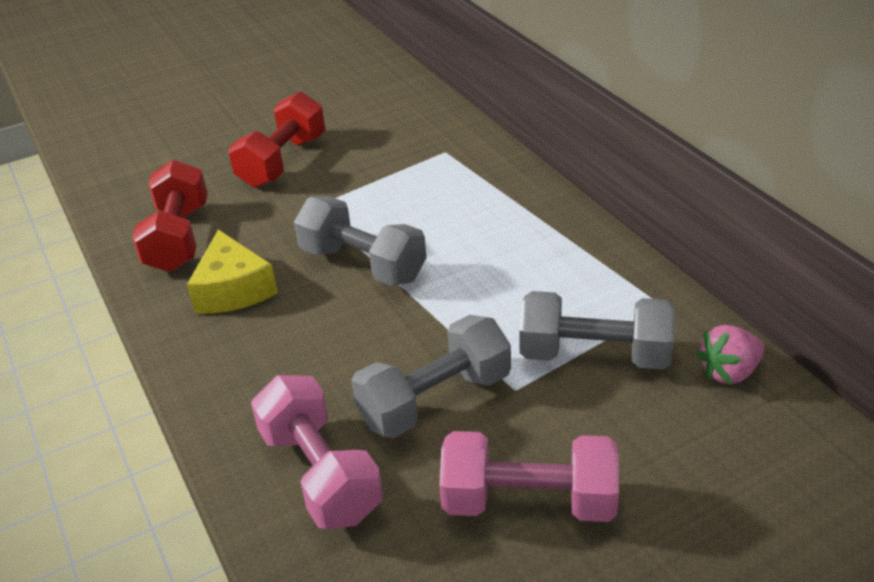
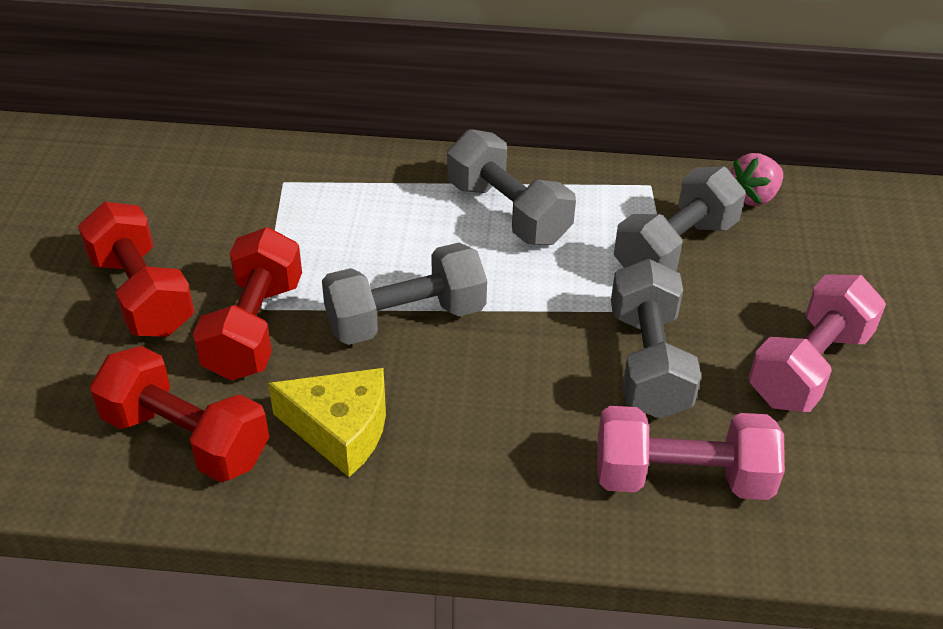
camera: 60 degrees left, 5 degrees up
pink strawberry [696,325,765,384] -> pink strawberry turned 45 degrees clockwise [731,153,783,206]
none -> red dumbbell [193,227,302,381]
none -> grey dumbbell [447,129,576,245]

